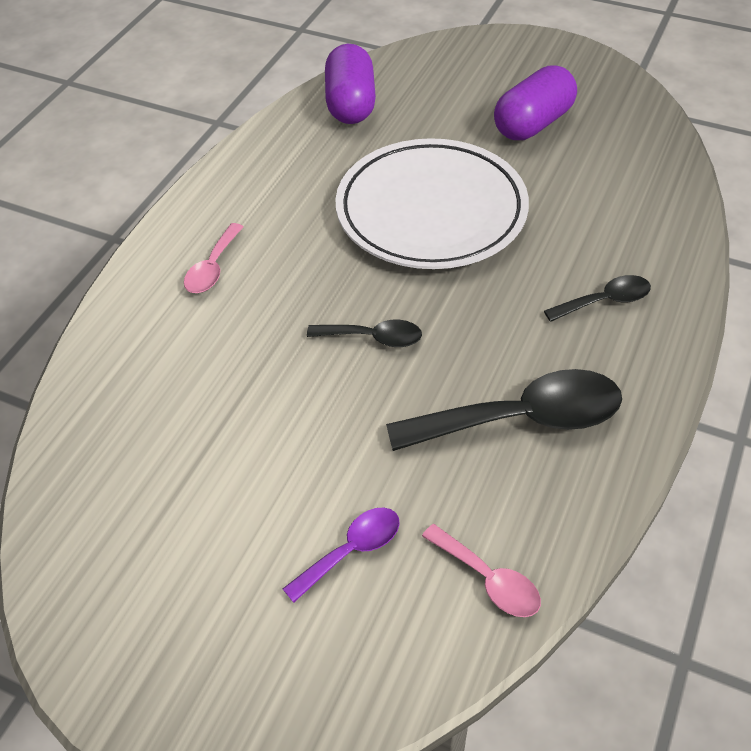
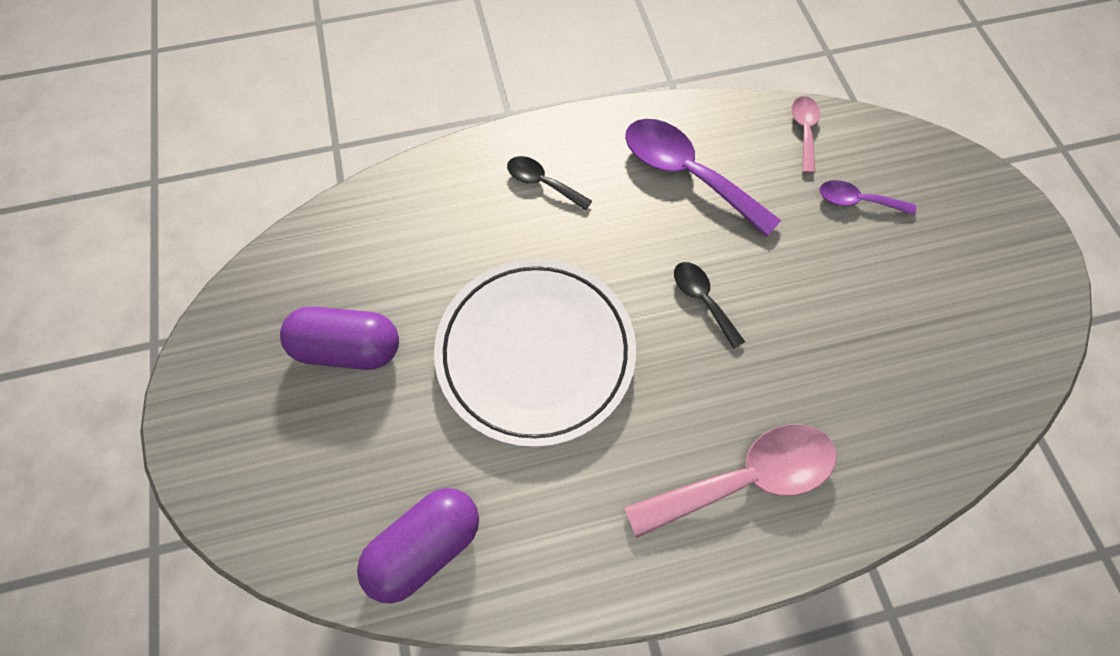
camera: 130 degrees left, 15 degrees up
pink spoon [184,223,243,293] -> pink spoon [624,425,837,538], size x1.90
black spoon [386,369,622,451] -> purple spoon [625,119,781,237]

